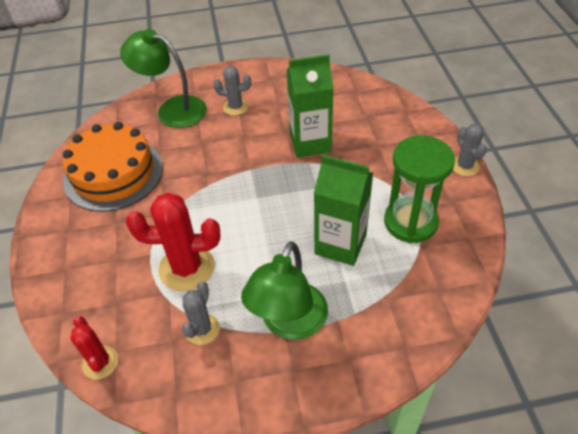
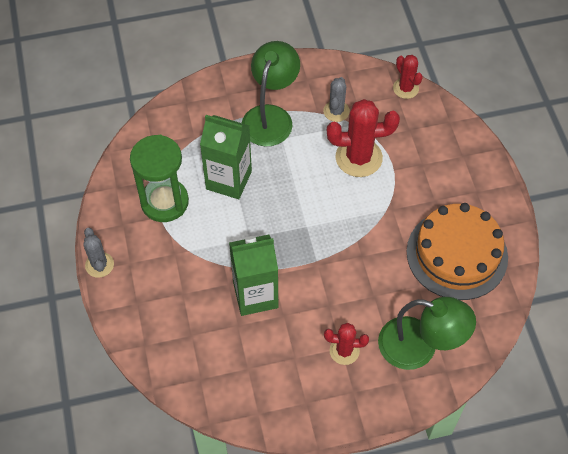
camera: 175 degrees right, 10 degrees up
grey cactus [214,66,251,115] -> red cactus [324,323,369,365]

